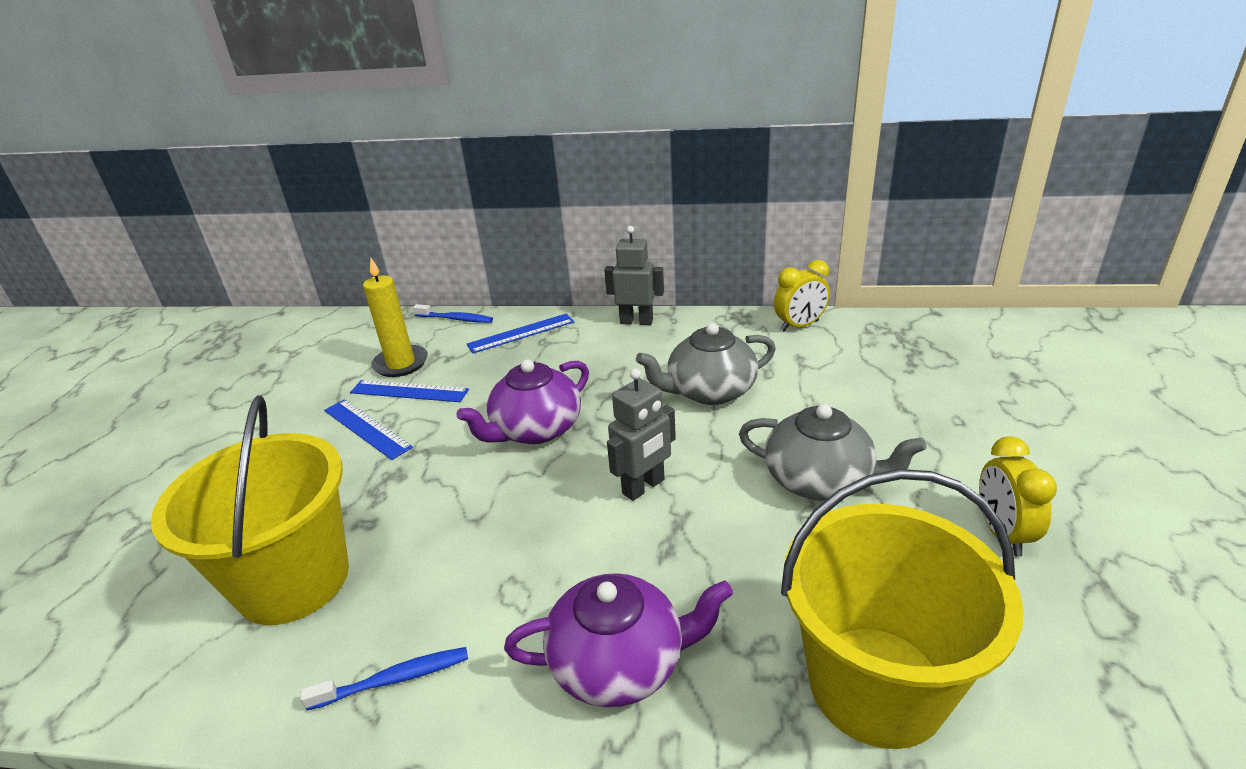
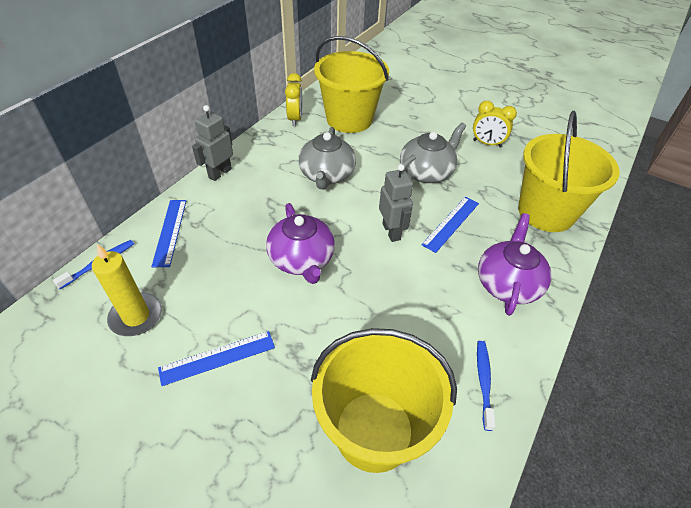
camera: 70 degrees left, 15 degrees up
blue ruler [350,380,469,402] -> blue ruler moved to [421,197,479,253]
none -> yellow bucket [314,36,389,133]

